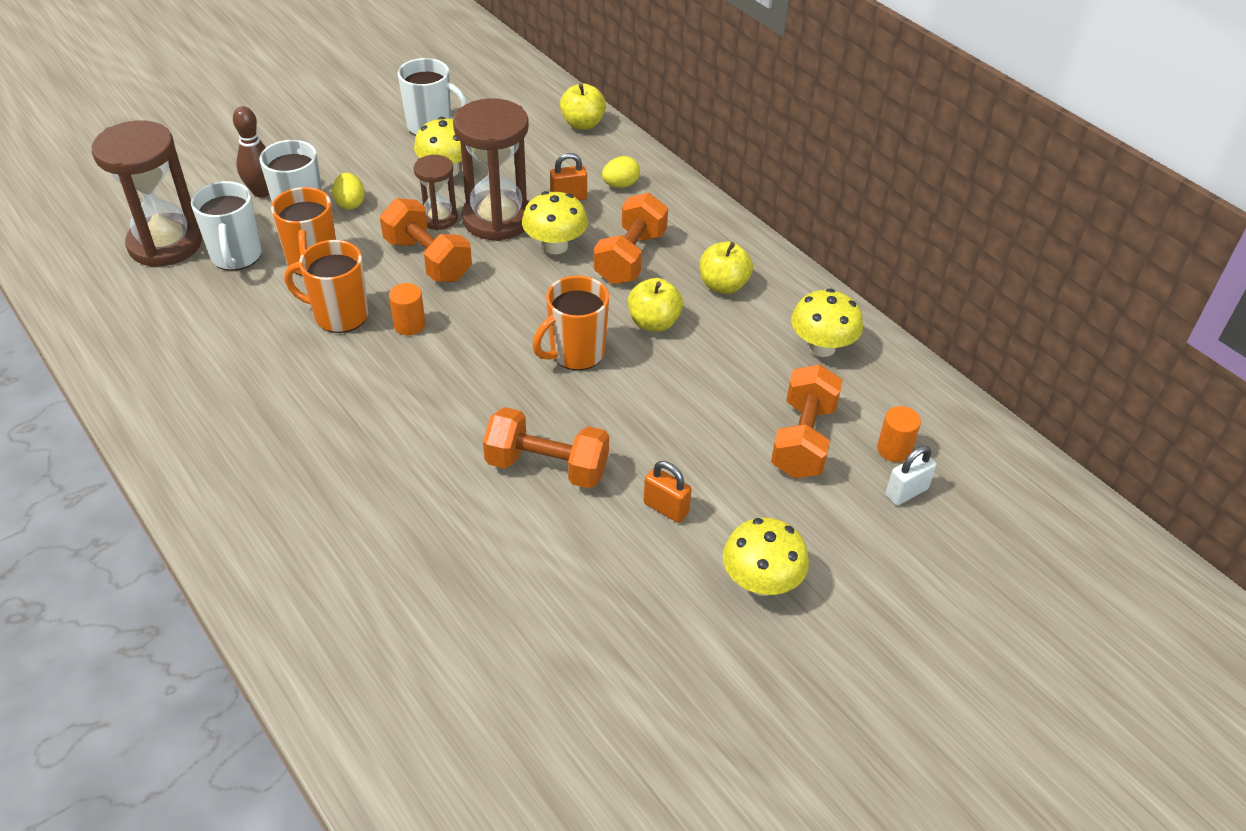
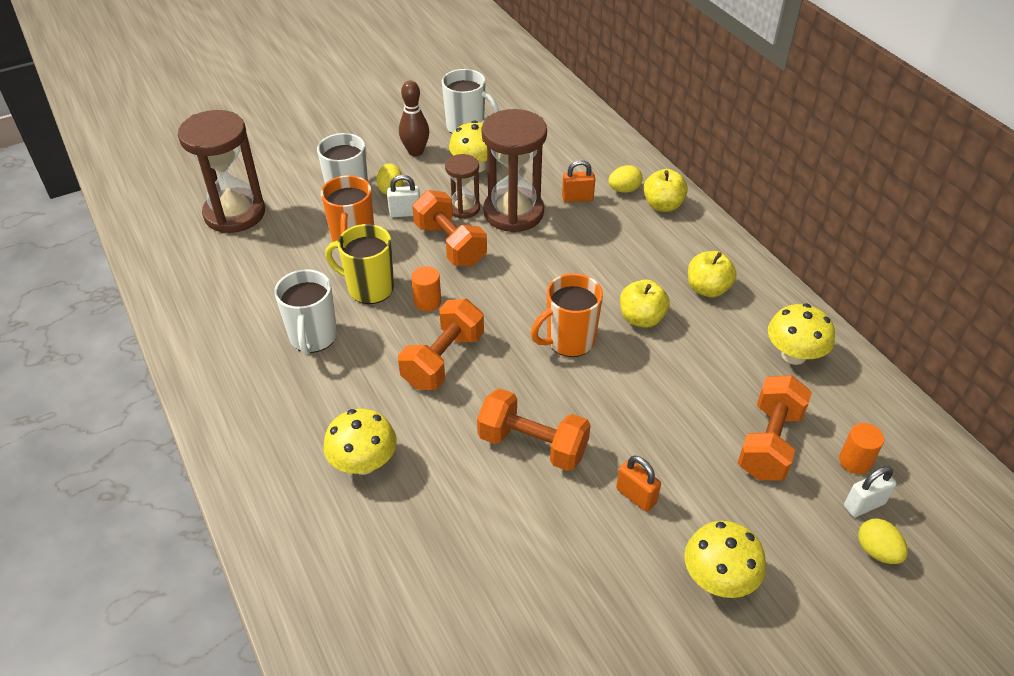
camera: 10 degrees right, 0 degrees up
white mug [191,181,262,271] -> white mug moved to [274,269,337,355]
brown bowling pin [233,106,270,197] -> brown bowling pin moved to [399,81,429,156]
orange mug [284,240,368,333] -> yellow mug [325,224,394,304]
yellow mushroom [522,191,588,254] -> yellow mushroom moved to [324,409,397,475]
yellow apple [560,83,606,130] -> yellow apple moved to [643,169,688,212]
orange dumbbell [594,193,668,284] -> orange dumbbell moved to [398,299,484,390]
none -> white padlock [387,175,420,217]
none -> yellow egg [858,519,908,564]

